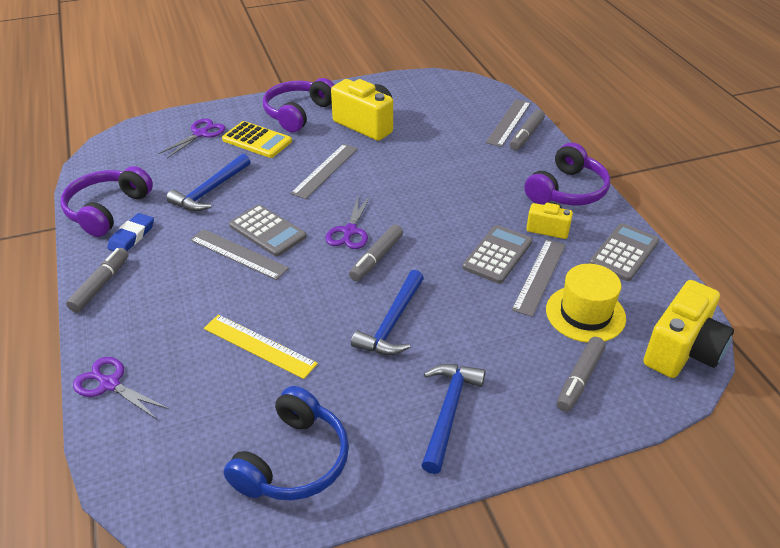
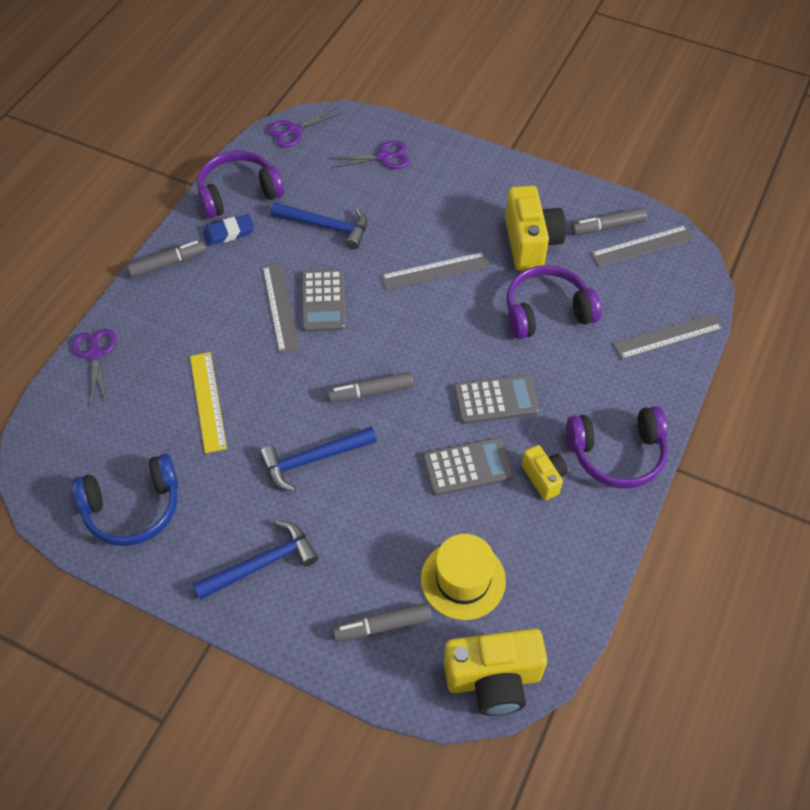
camera: 45 degrees right, 15 degrees up
blue hammer [166,154,251,211] -> blue hammer turned 150 degrees counterclockwise [271,202,367,249]
yellow calculator [222,121,292,158] -> none
purple headphones [263,78,334,132] -> purple headphones moved to [506,265,601,339]
purple scissors [325,196,370,249] -> purple scissors moved to [267,106,342,148]
grey marker [510,109,545,151] -> grey marker moved to [571,207,647,235]
grey ruler [512,239,566,317] -> grey ruler moved to [591,225,695,267]
grey calculator [589,223,659,281] -> grey calculator moved to [454,374,539,424]

